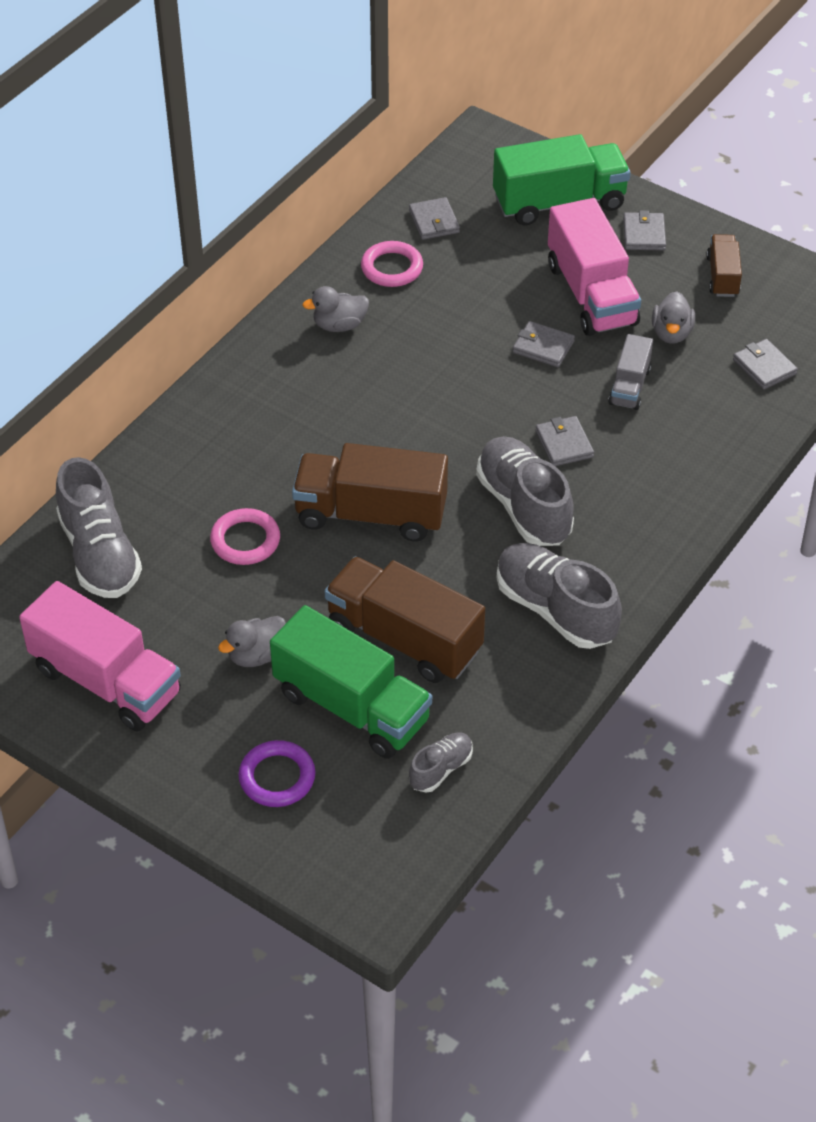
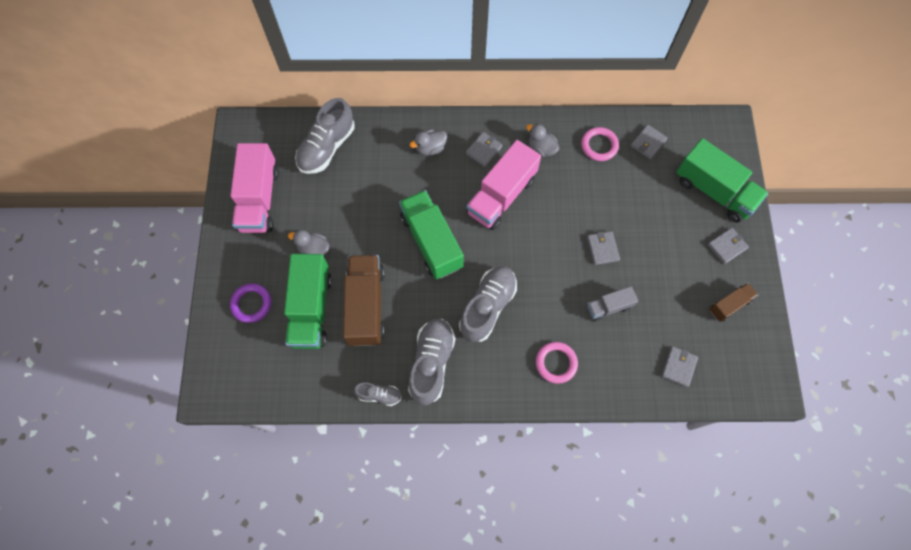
camera: 55 degrees right, 20 degrees up
pink ring [210,508,280,565] -> pink ring moved to [536,342,578,384]
brown truck [292,443,448,542] -> green truck [399,190,464,279]
grey shoe [409,732,473,793] -> grey shoe moved to [354,383,401,406]
grey wallet [535,416,594,466] -> grey wallet moved to [466,132,502,167]
pink truck [548,198,641,336] -> pink truck moved to [466,140,541,230]
grey duck [652,291,695,344] -> grey duck moved to [410,130,447,156]

